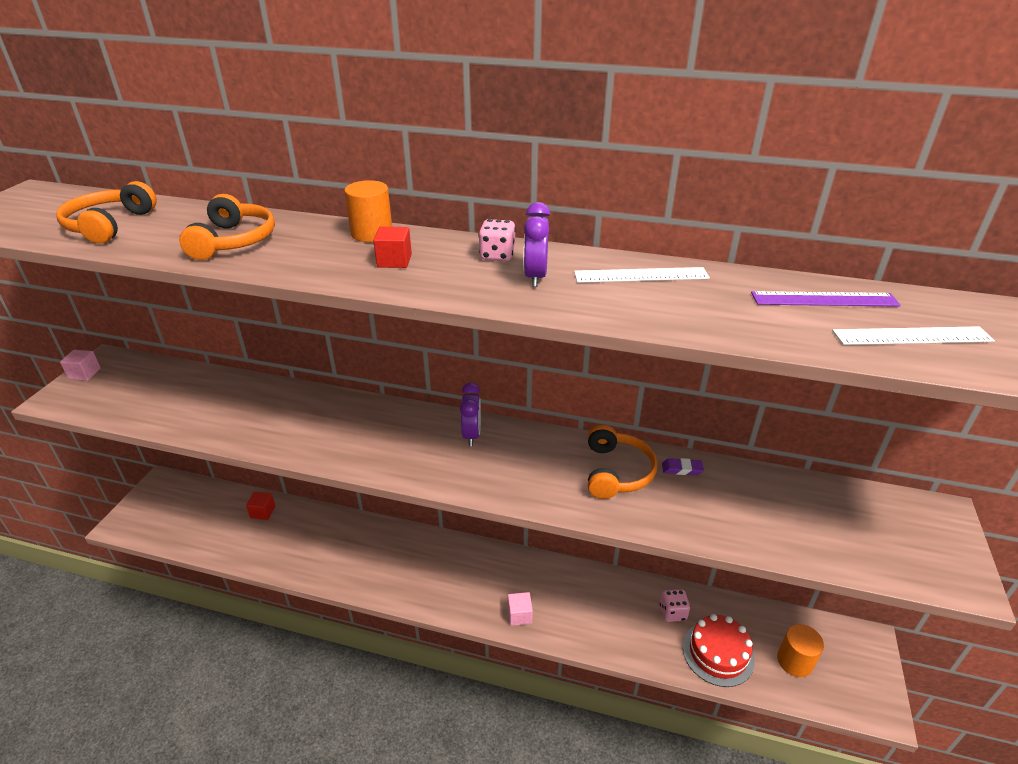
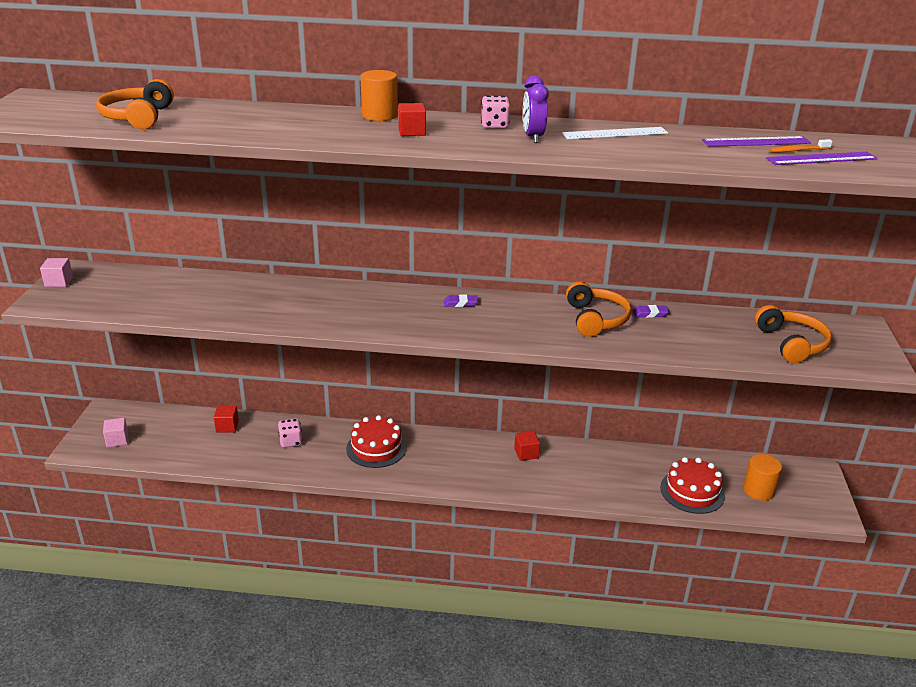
camera: 10 degrees left, 5 degrees down
orange headphones [179,194,275,260] -> orange headphones moved to [755,305,832,364]
purple clock [460,383,481,446] -> purple eraser [444,294,478,307]
pink cube [508,592,533,626] -> pink cube moved to [103,418,128,447]
pink dice [660,589,690,622] -> pink dice moved to [278,419,303,448]
white ruler [832,326,995,345] -> purple ruler [766,152,878,165]
none -> red cake [346,415,407,468]
none -> red cube [514,431,540,461]
none -> orange toothbrush [769,139,833,153]

